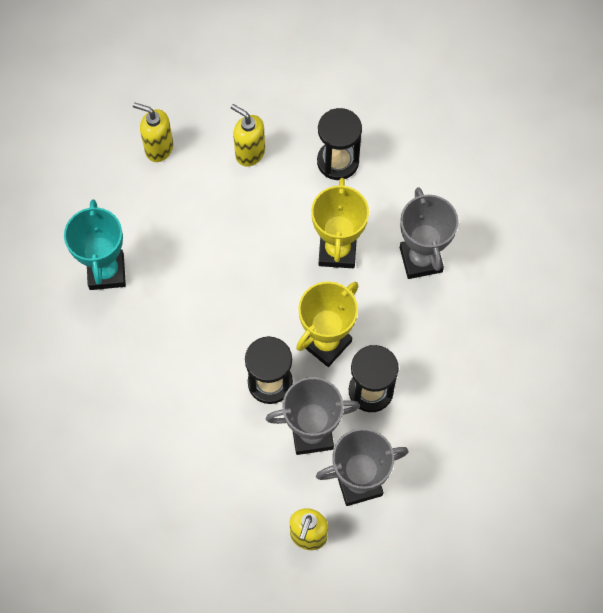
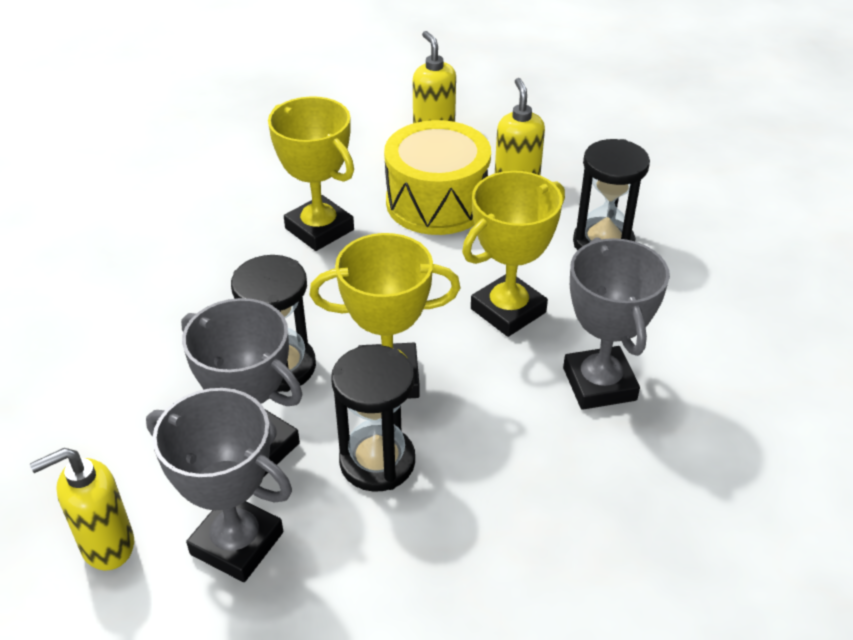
camera: 45 degrees right, 25 degrees down
turquoise trophy [64,199,126,290] -> none
grey trophy [400,187,458,279] -> grey trophy turned 45 degrees counterclockwise [563,237,670,410]
none -> yellow trophy [268,97,354,251]
none -> yellow drum [384,120,491,235]

